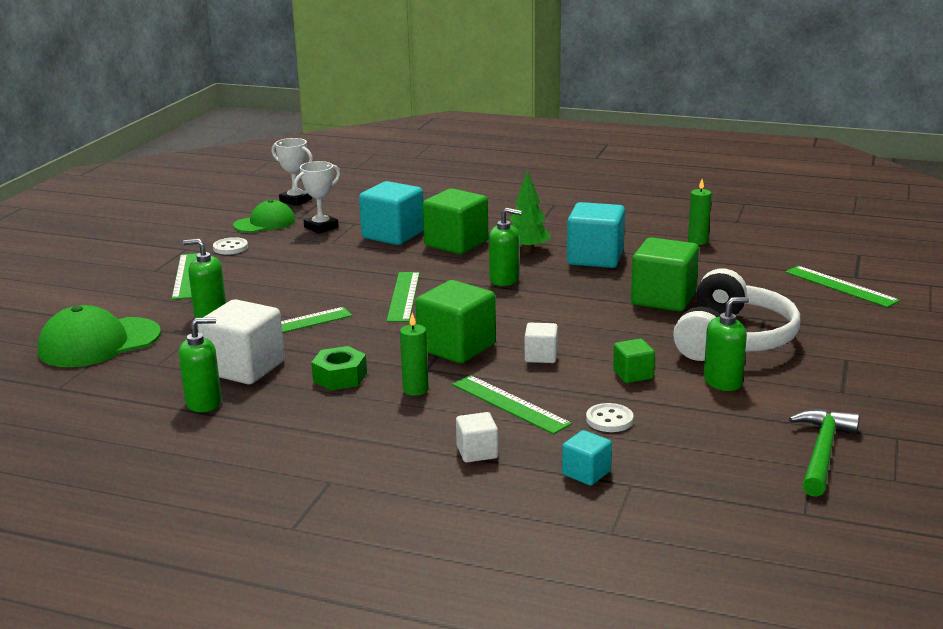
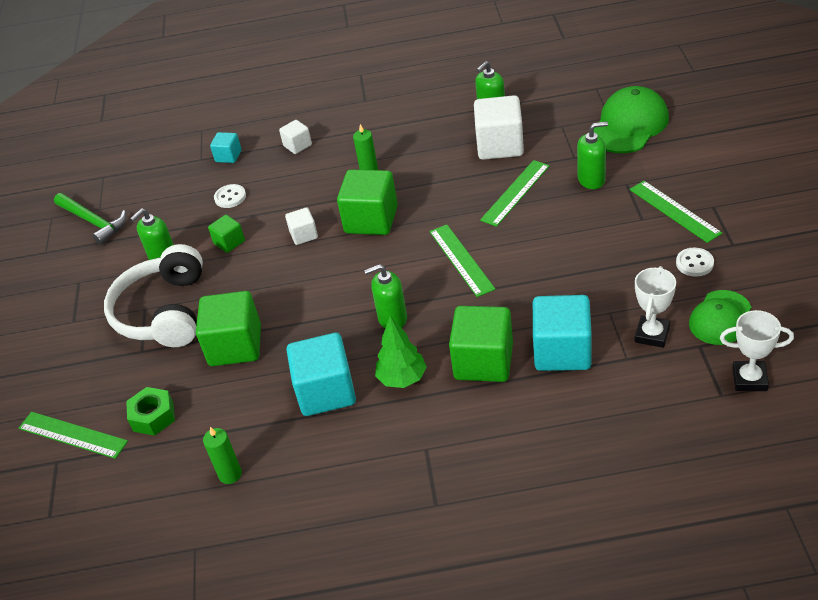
camera: 160 degrees right, 20 degrees up
green nut [311,346,367,390] -> green nut moved to [126,387,175,436]
green ruler [452,375,572,434] -> none
green hammer [789,409,860,497] -> green hammer turned 45 degrees counterclockwise [54,193,126,245]

